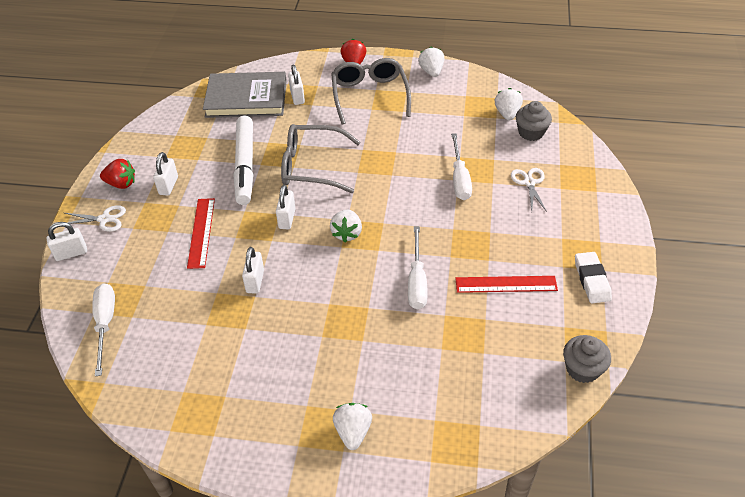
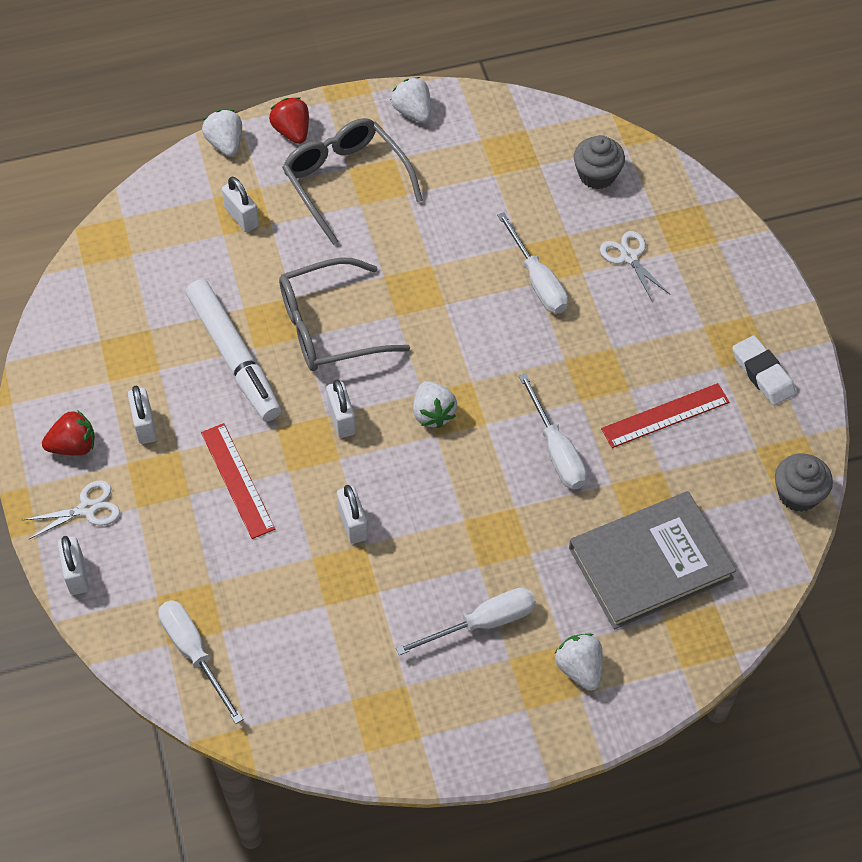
camera: 25 degrees left, 10 degrees up
white padlock [47,222,87,261] -> white padlock turned 60 degrees counterclockwise [58,536,89,595]
grey book [203,72,287,118] -> grey book moved to [569,491,736,629]
white strawberry [495,88,523,121] -> white strawberry moved to [202,110,242,157]
none -> white screwdriver [396,588,536,655]

